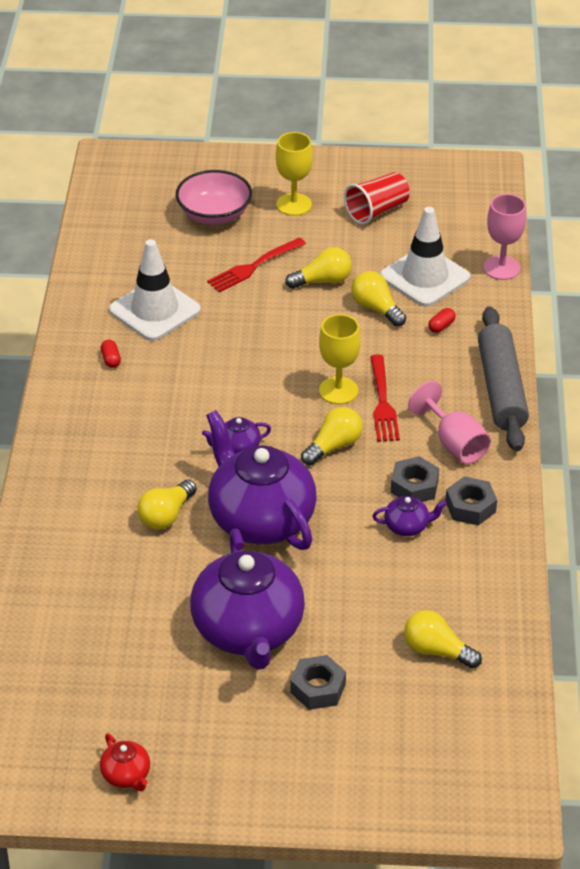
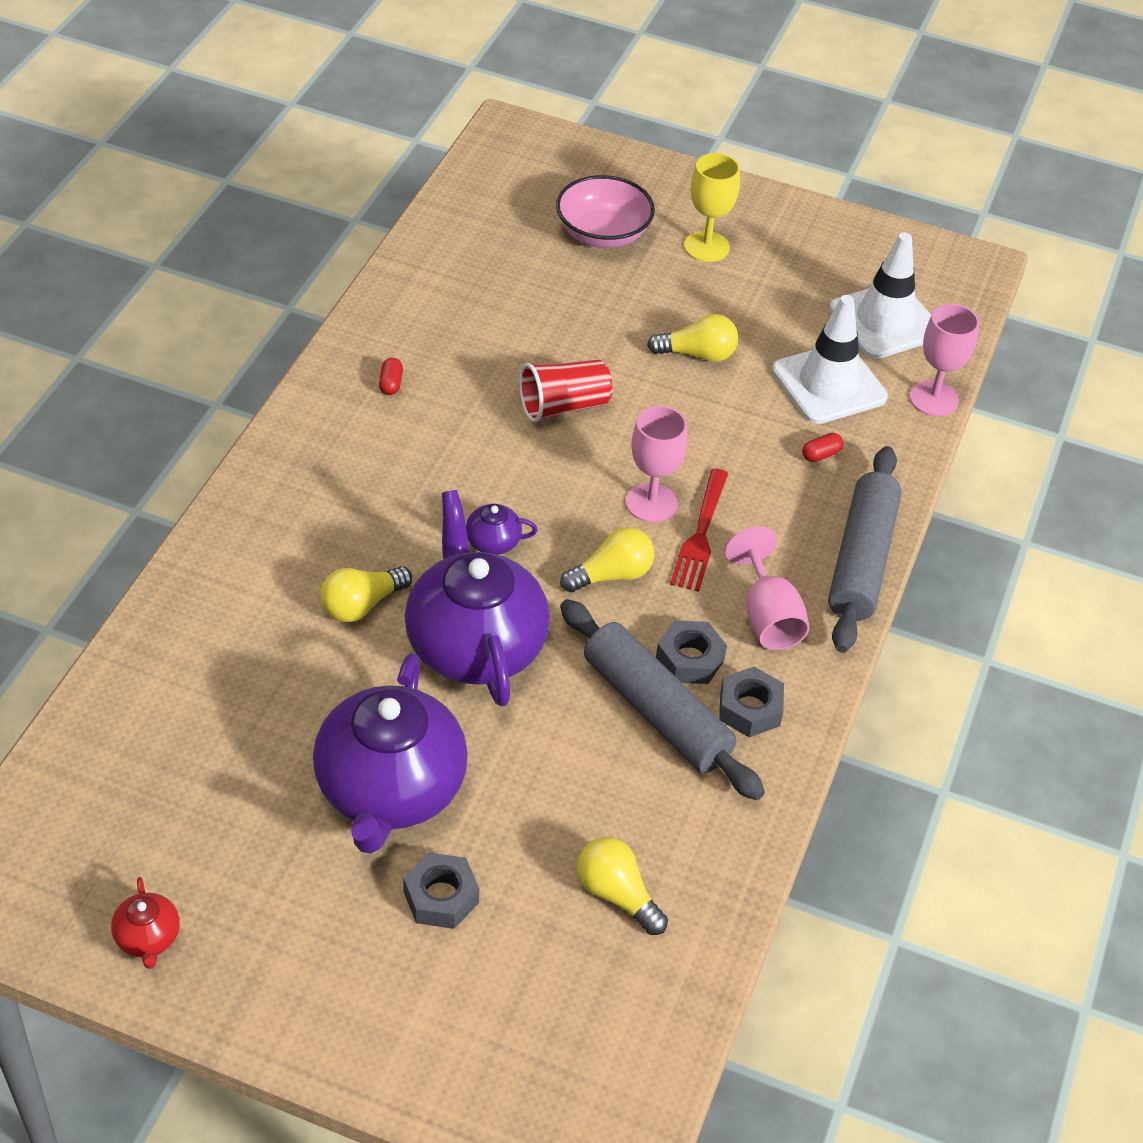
camera: 15 degrees right, 5 degrees up
white traffic cone [109,239,201,341] -> white traffic cone moved to [829,232,931,359]
red fork [207,238,306,292] -> none
yellow goblet [319,314,361,404] -> pink goblet [626,406,687,523]
red cup [344,172,410,225] -> red cup moved to [519,360,612,423]
yellow light bulb [351,271,406,327] -> none
purple teapot [372,496,447,536] -> grey rolling pin [560,599,765,800]

